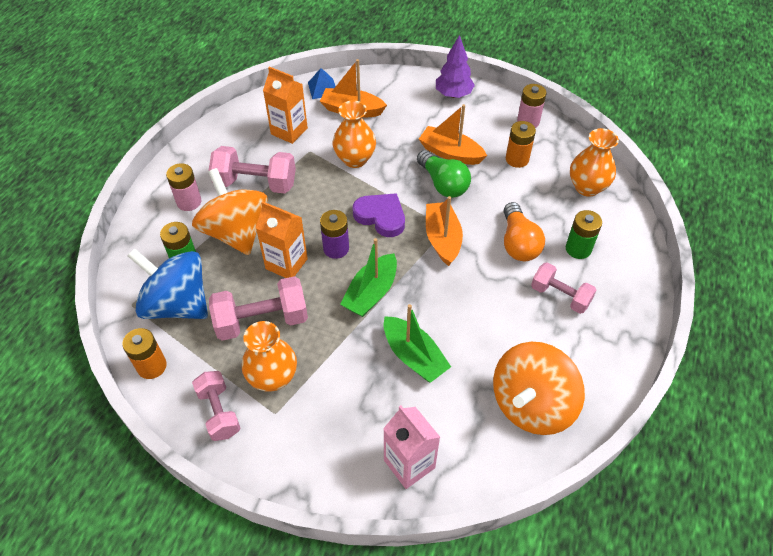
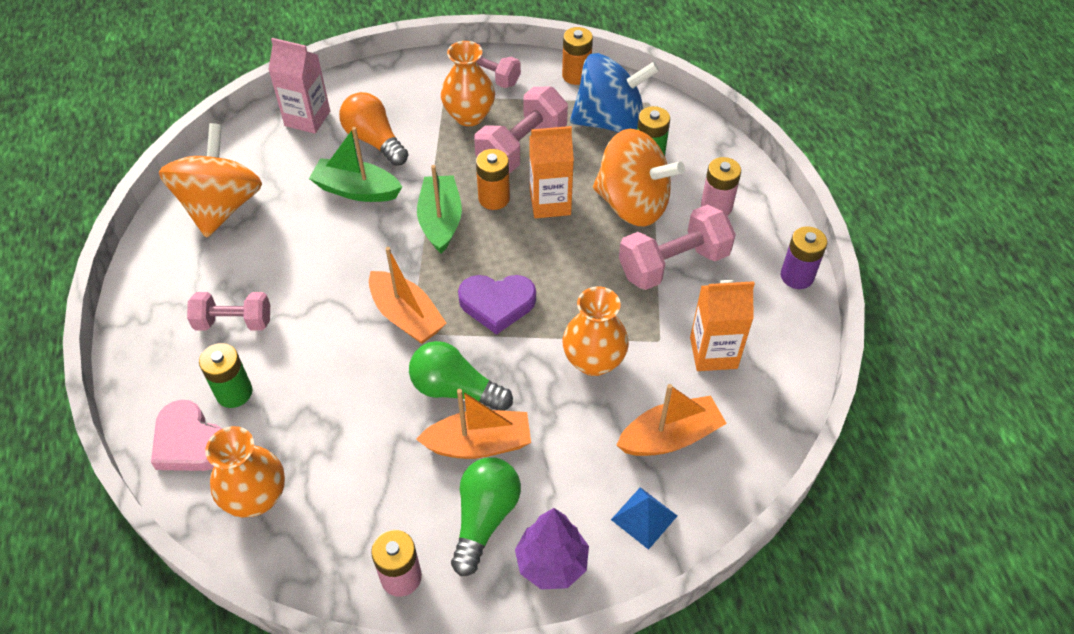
camera: 145 degrees right, 0 degrees up
blue pyramid [308,68,336,99] -> blue pyramid moved to [611,487,677,550]
purple battery [320,210,349,259] -> purple battery moved to [781,226,828,289]
orange light bulb [504,202,545,261] -> orange light bulb moved to [339,92,409,166]
orange battery [506,121,536,168] -> orange battery moved to [476,149,510,210]
none -> pink heart [151,400,222,471]
none -> green light bulb [451,457,521,576]

